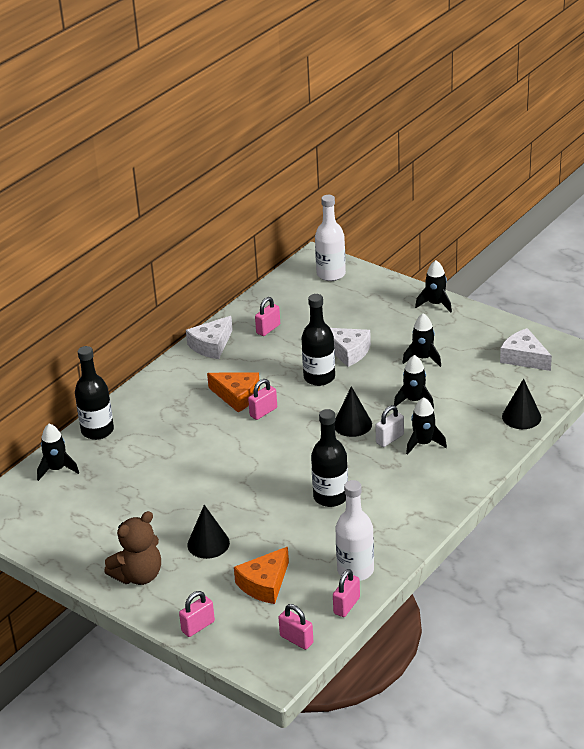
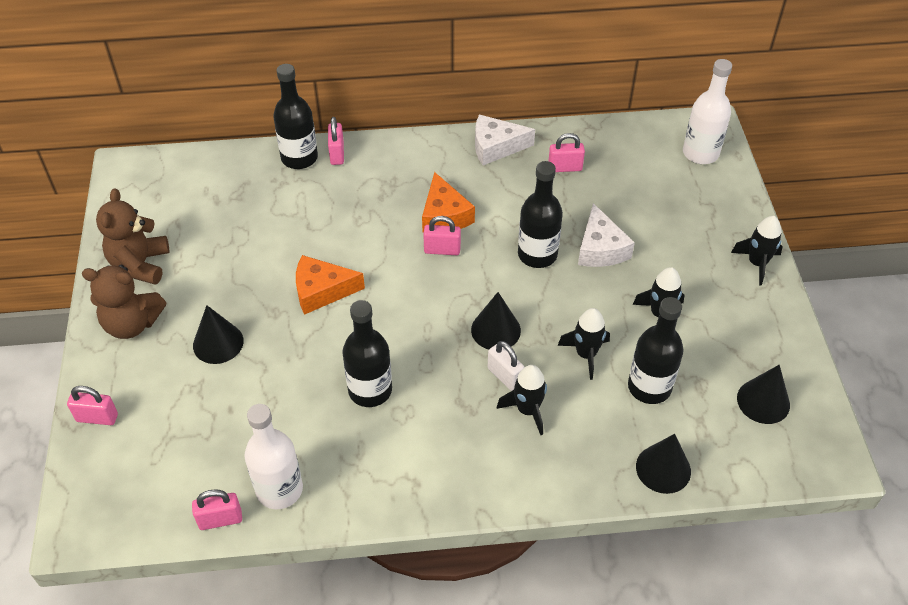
camera: 45 degrees right, 15 degrees up
black rocket [37,424,79,481] -> none
orange cheese [234,547,289,604] -> orange cheese moved to [296,255,365,315]
pink padlock [279,604,313,650] -> pink padlock moved to [328,117,344,165]
white padlock [376,405,404,447] -> white padlock turned 45 degrees clockwise [488,341,524,391]
white cheese [500,328,552,371] -> black cone [737,365,790,424]
none -> brown teddy bear [96,188,169,284]
none -> black bottle [628,297,684,404]

